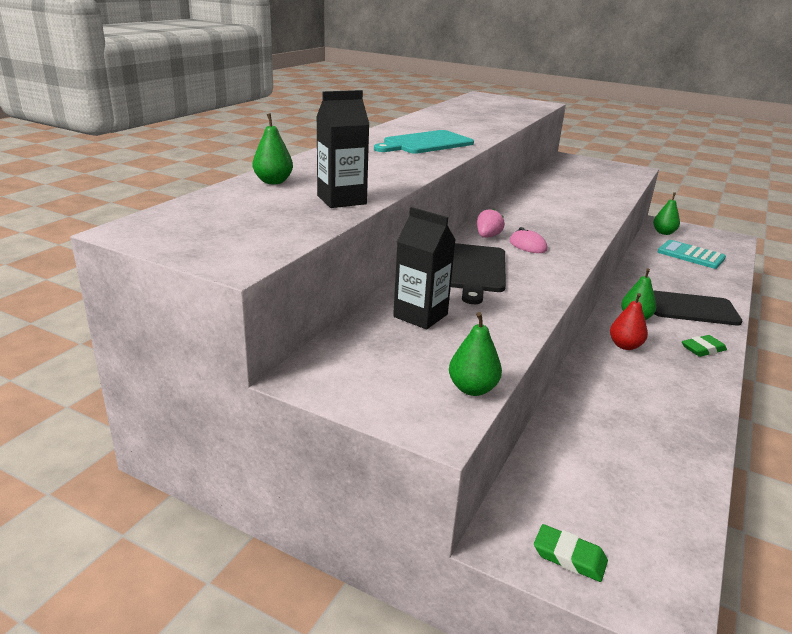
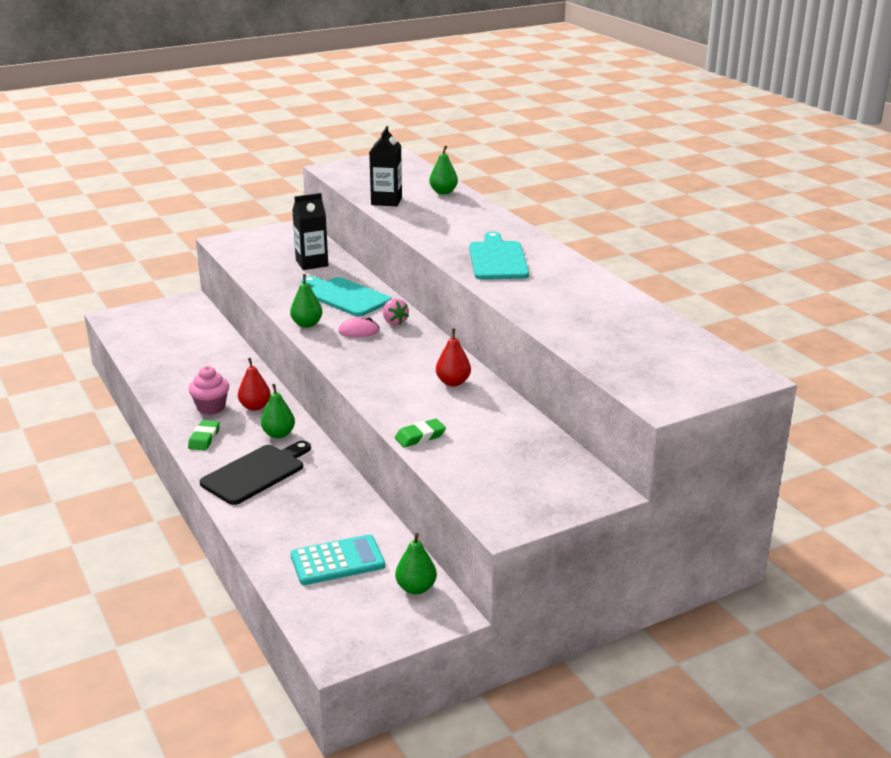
camera: 125 degrees right, 0 degrees up
green pear [449,312,502,396] -> green pear moved to [290,274,323,328]
black cutting board [451,243,506,304] -> turquoise cutting board [302,276,392,316]
green eraser [534,524,608,582] -> green eraser moved to [395,418,446,447]
none -> pink cupcake [189,366,229,415]
none -> red pear [436,328,471,386]

